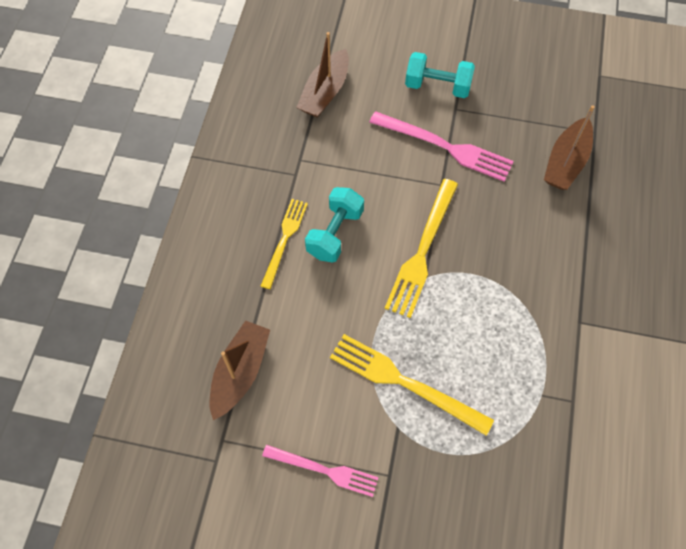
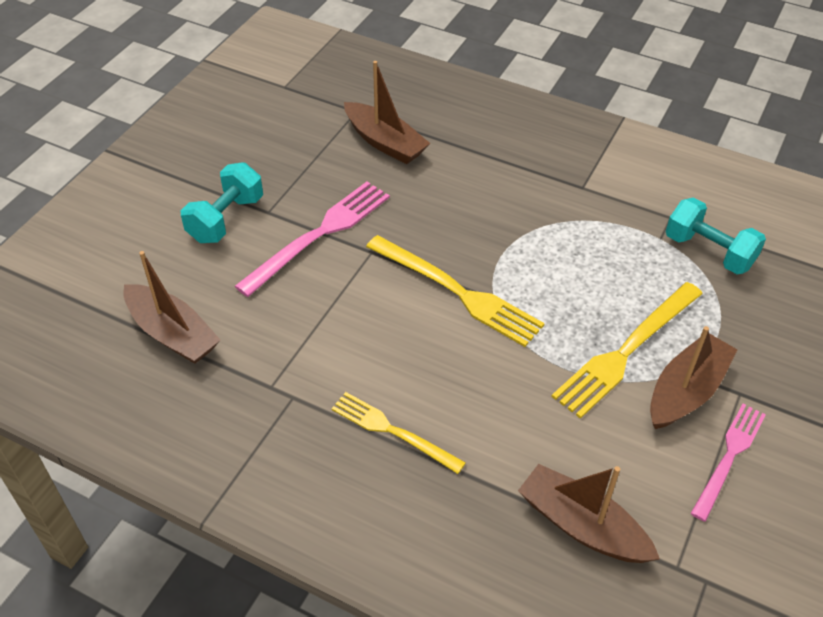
camera: 75 degrees left, 15 degrees down
turquoise dumbbell [305,187,364,262] -> turquoise dumbbell moved to [666,197,766,274]
none -> brown boat [650,326,737,429]

